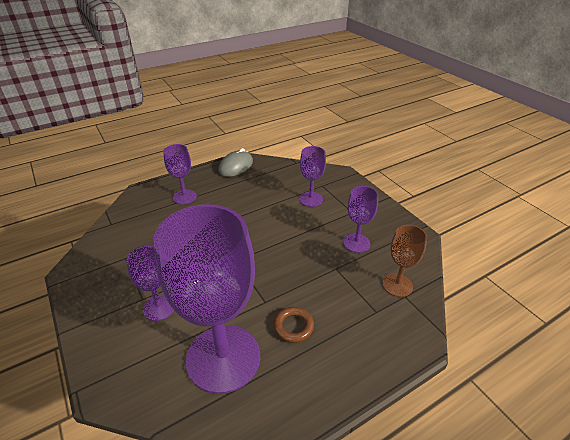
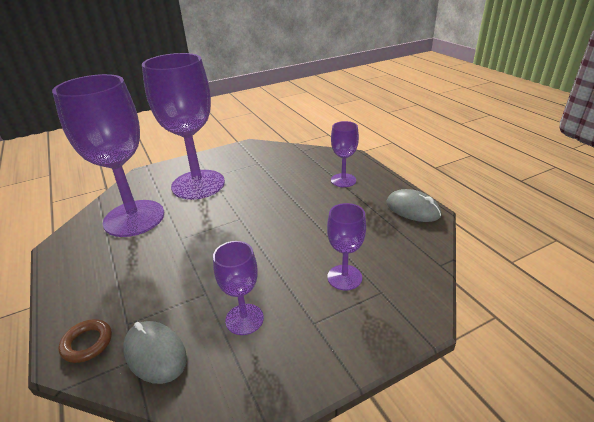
camera: 95 degrees right, 5 degrees down
purple goblet [126,246,174,321] -> purple goblet [142,53,225,200], size x2.10
brown ring [273,307,314,343] -> brown ring moved to [59,319,112,363]
brown goblet [382,225,427,297] -> grey mouse [123,321,187,384]

